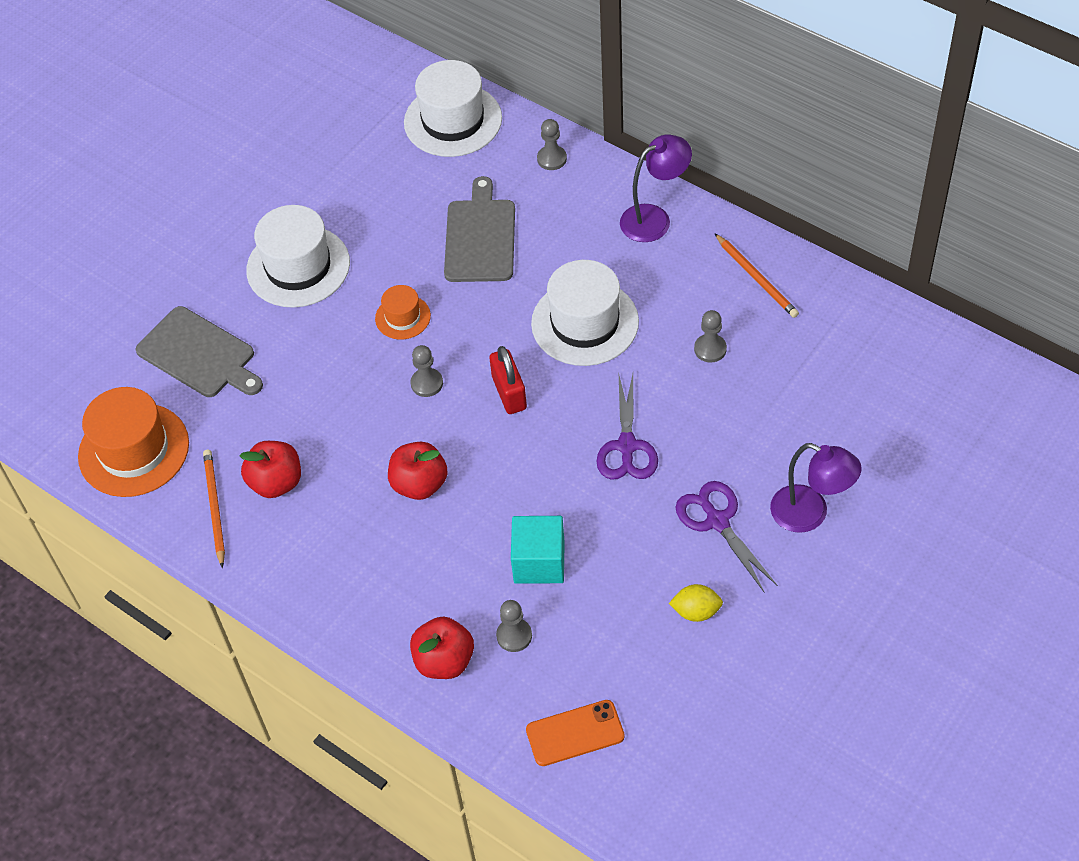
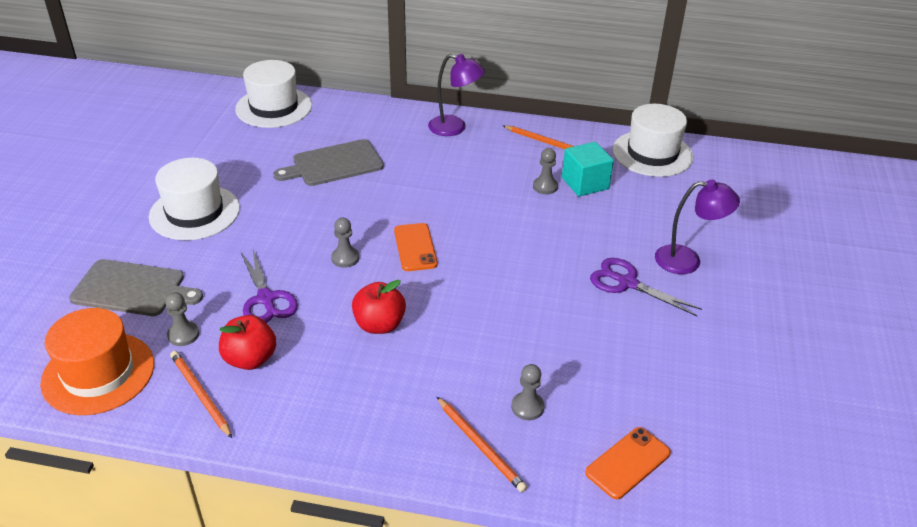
camera: 30 degrees left, 15 degrees down
orange hat [375,285,431,339] -> none
red apple [410,616,474,679] -> orange pencil [437,397,527,492]
grey cutting board [444,176,515,282] -> grey cutting board turned 90 degrees counterclockwise [273,139,384,186]
red padlock [489,346,527,414] -> orange phone [394,223,438,271]
turquoise cube [511,516,565,584] -> turquoise cube moved to [562,142,614,197]
white hat [531,260,639,366] -> white hat moved to [612,104,694,177]
grey pawn [537,119,567,170] -> grey pawn moved to [165,292,199,346]
purple scissors [596,374,658,480] -> purple scissors moved to [241,249,298,323]
purple lamp [620,134,692,242] -> purple lamp turned 75 degrees clockwise [428,54,485,136]
yellow lemon [669,584,723,622] -> none

